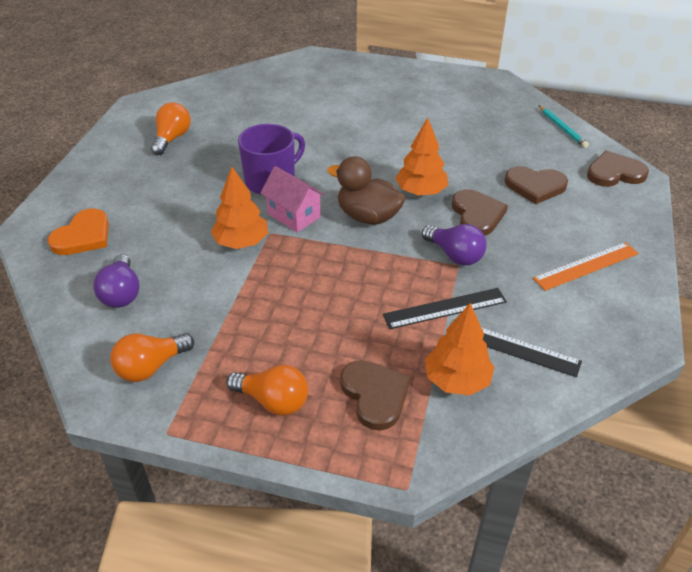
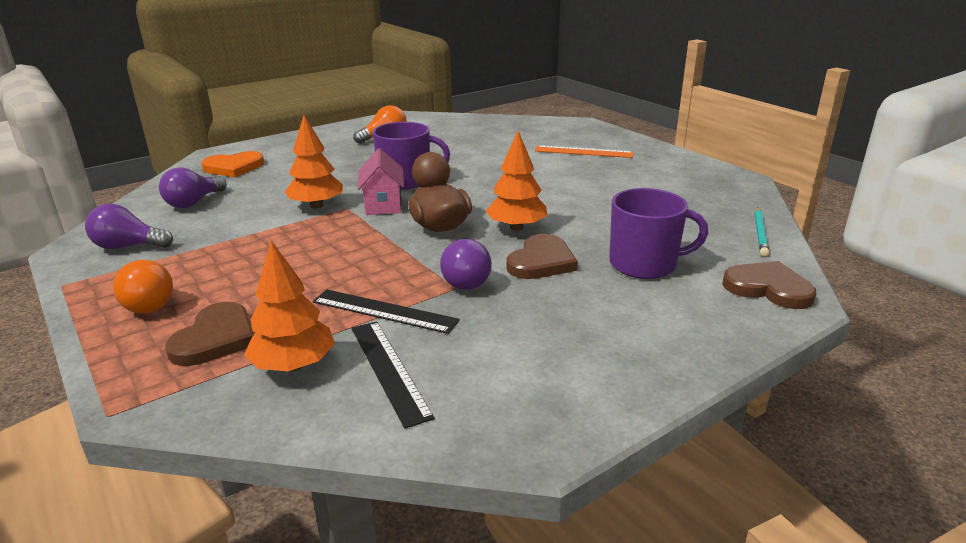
camera: 40 degrees right, 15 degrees down
orange light bulb [111,333,194,382] -> purple light bulb [85,204,173,249]
brown heart [504,166,568,204] -> purple mug [609,188,708,279]
orange ruler [533,242,639,291] -> orange ruler moved to [535,145,633,158]

